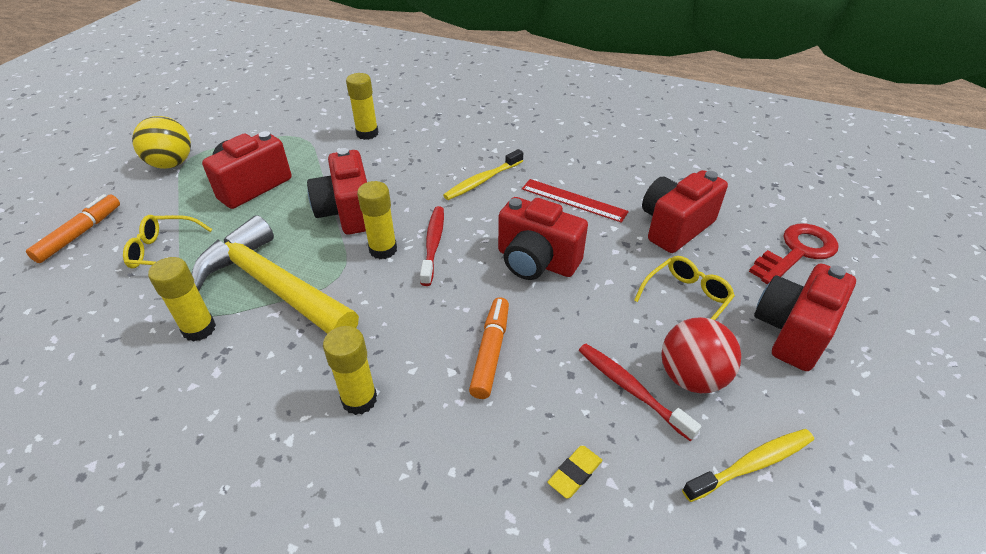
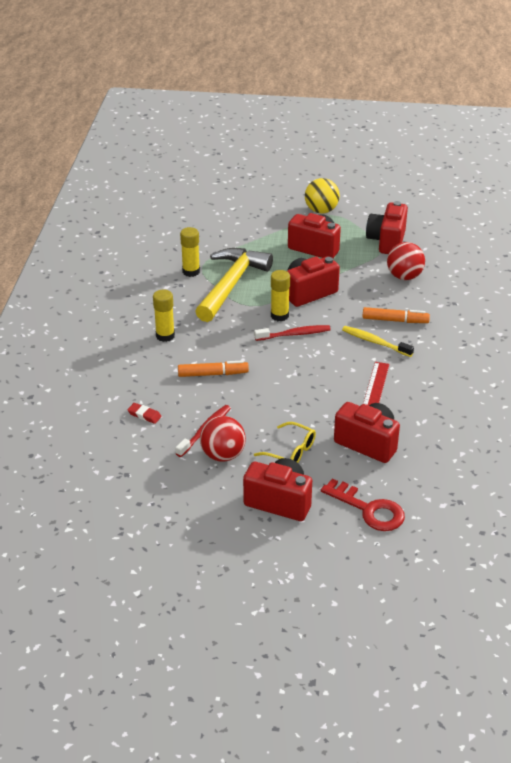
camera: 75 degrees right, 5 degrees down
orange marker [26,194,120,263] -> orange marker moved to [362,307,430,323]
yellow glasses [123,215,212,269] -> none
yellow glue stick [346,73,379,140] -> red ball [387,242,425,280]
red camera [498,197,588,280] -> red camera moved to [366,201,408,254]
yellow eraser [548,446,602,499] -> red eraser [127,403,162,424]
yellow toothbrush [682,429,814,502] -> none

